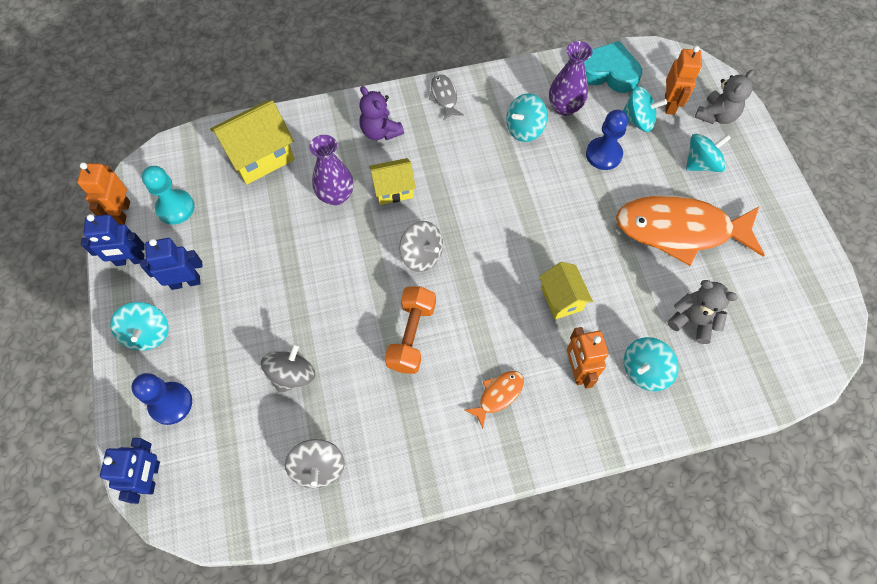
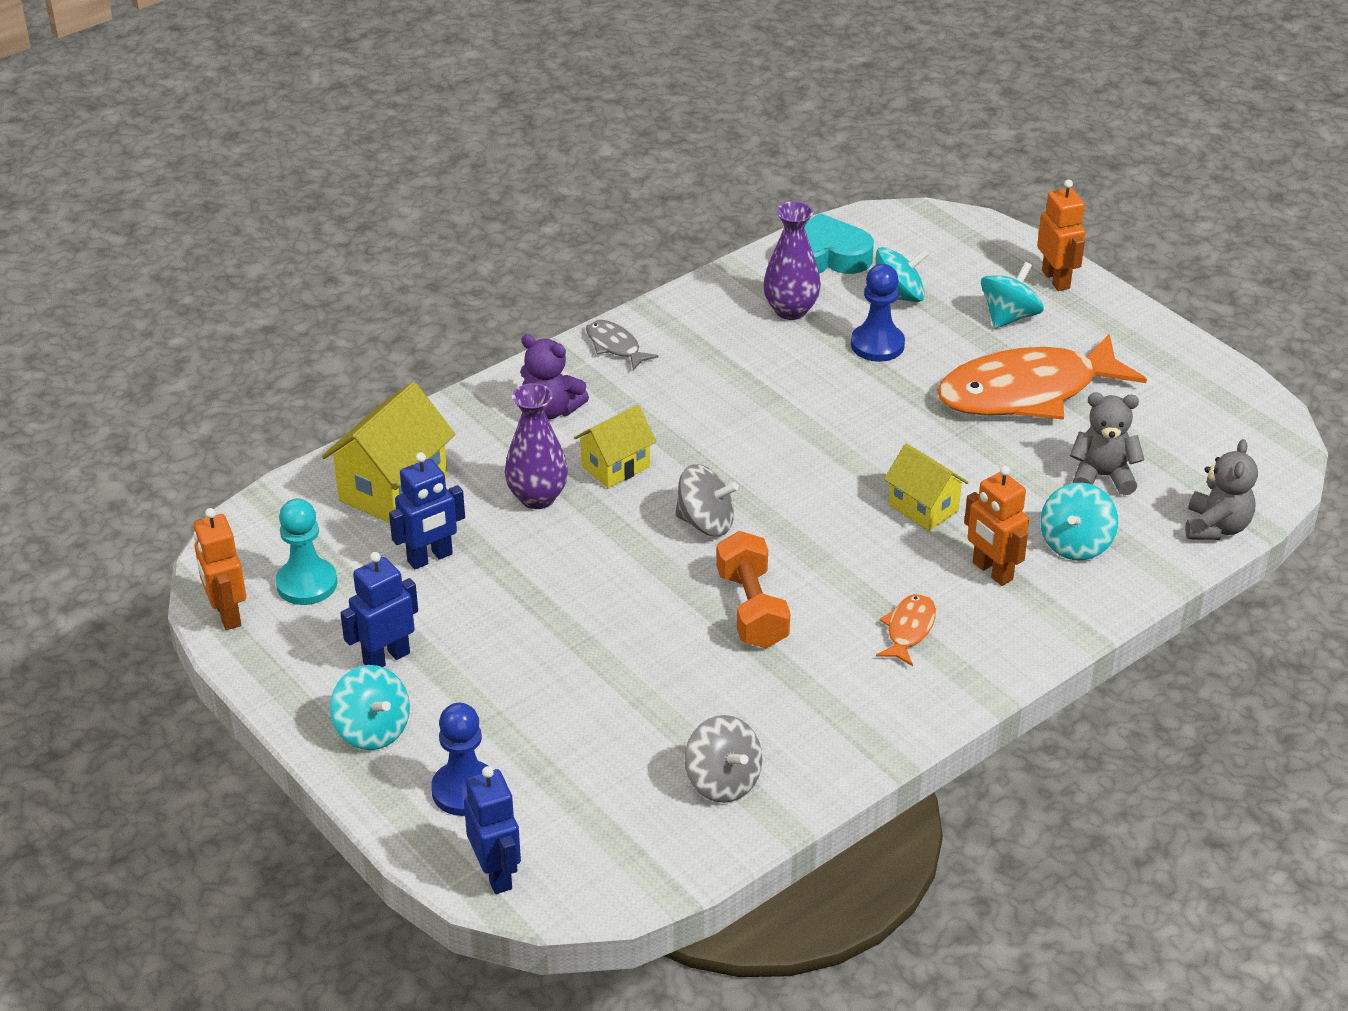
camera: 25 degrees left, 25 degrees down
blue robot [81,214,145,266] -> blue robot moved to [389,452,465,569]
grey spinning top [261,343,315,393] -> none
turquoise spinning top [506,93,548,142] -> none
orange robot [665,46,702,115] -> orange robot moved to [1037,179,1086,291]
grey teddy bear [695,70,754,124] -> grey teddy bear moved to [1185,439,1258,540]

